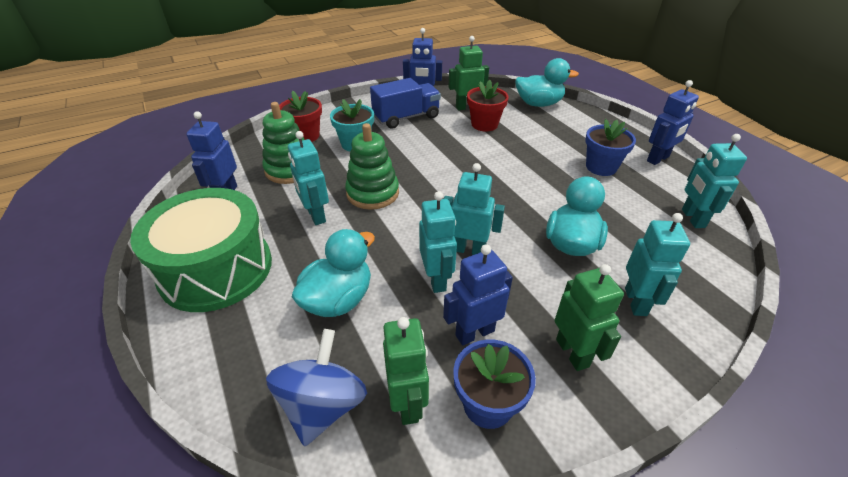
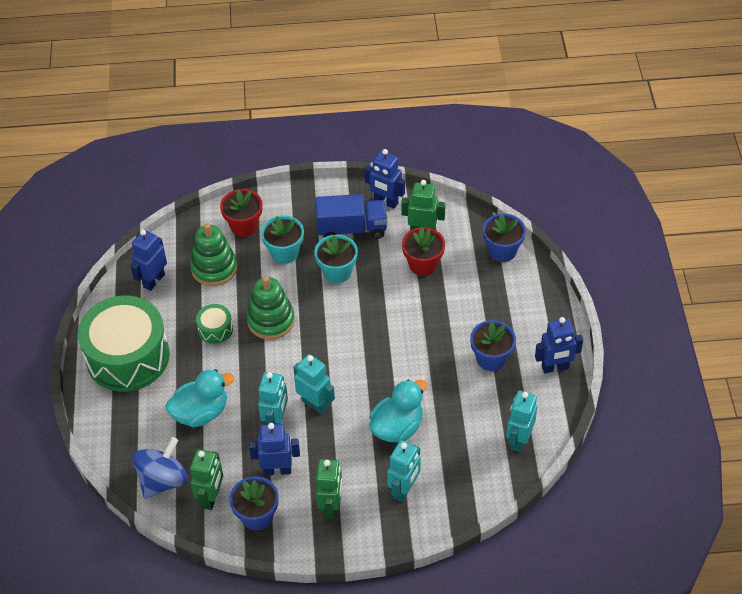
camera: 25 degrees right, 10 degrees up
turquoise robot [288,131,329,225] -> green drum [196,304,233,344]
turquoise duck [515,58,579,107] -> blue flower pot [483,214,526,262]
none -> turquoise flower pot [314,235,358,283]

